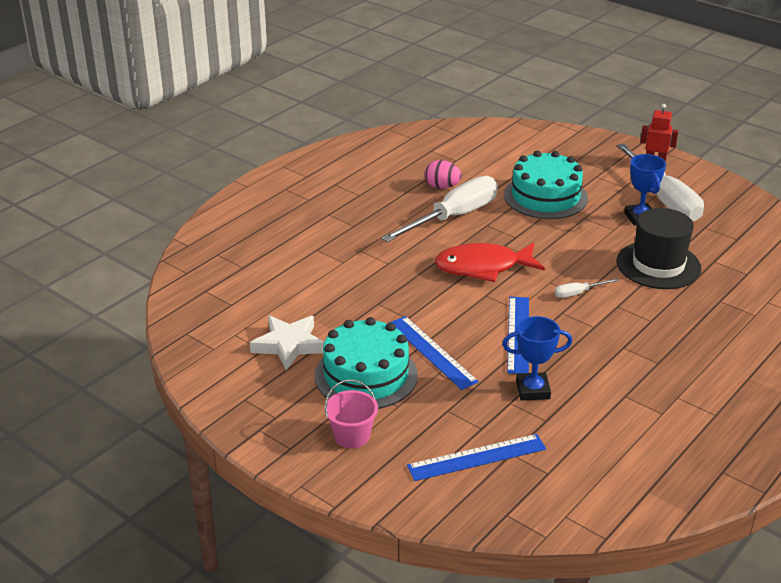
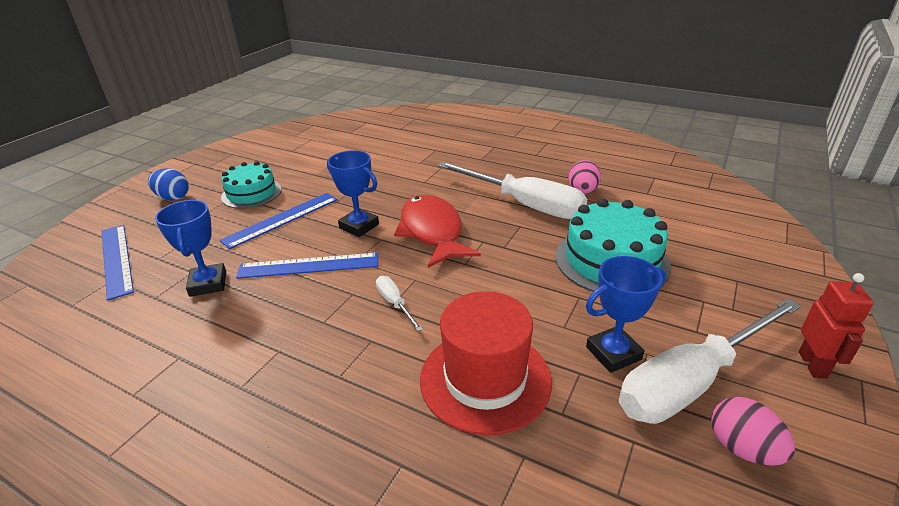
camera: 80 degrees right, 0 degrees up
white star [250,316,324,370] -> none
turquoise cake [315,317,418,409] -> turquoise cake [221,161,282,209], size x0.65
pink bucket [325,379,378,448] -> blue egg [148,169,189,201]
black hat [616,208,702,289] -> red hat [420,291,552,435]
none -> blue trophy [327,150,379,237]
none -> pink egg [711,397,795,466]

